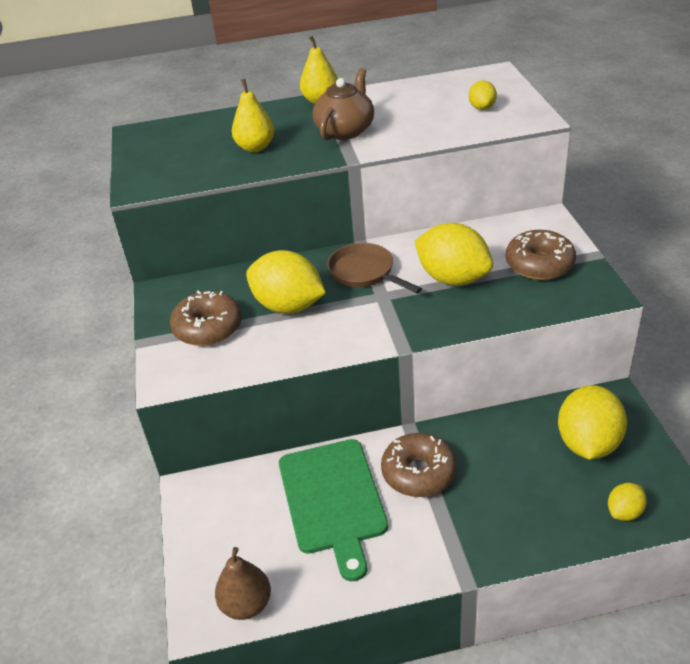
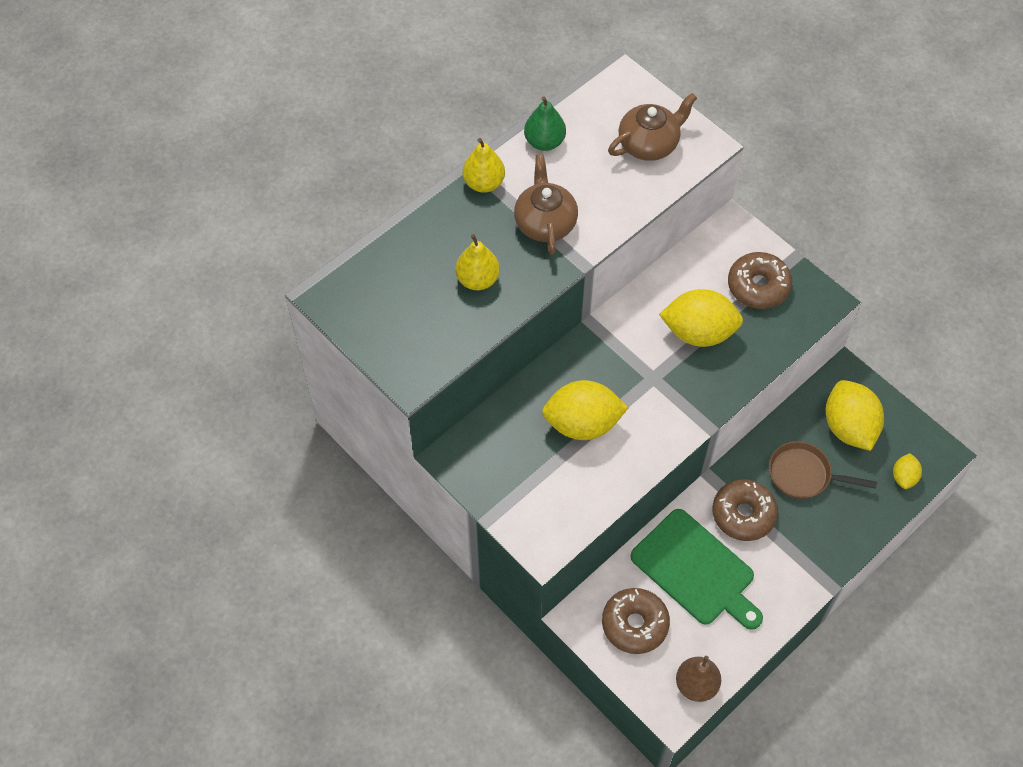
camera: 35 degrees left, 20 degrees up
brown donut [170,290,242,346] -> brown donut moved to [602,588,670,654]
brown pan [327,243,422,293] -> brown pan moved to [769,441,877,499]
yellow lemon [469,80,497,110] -> brown teapot [608,93,697,161]
none -> green pear [524,96,566,151]

